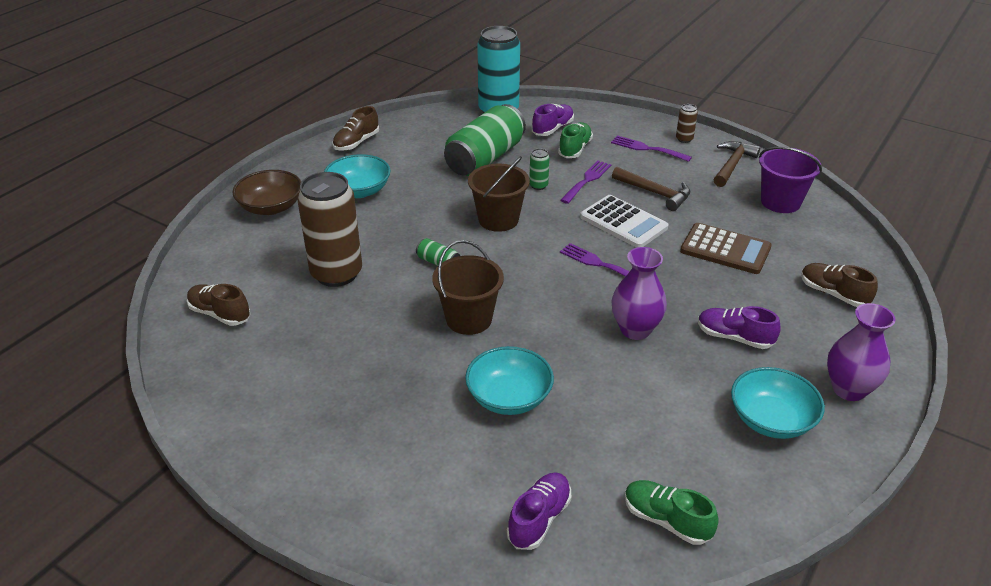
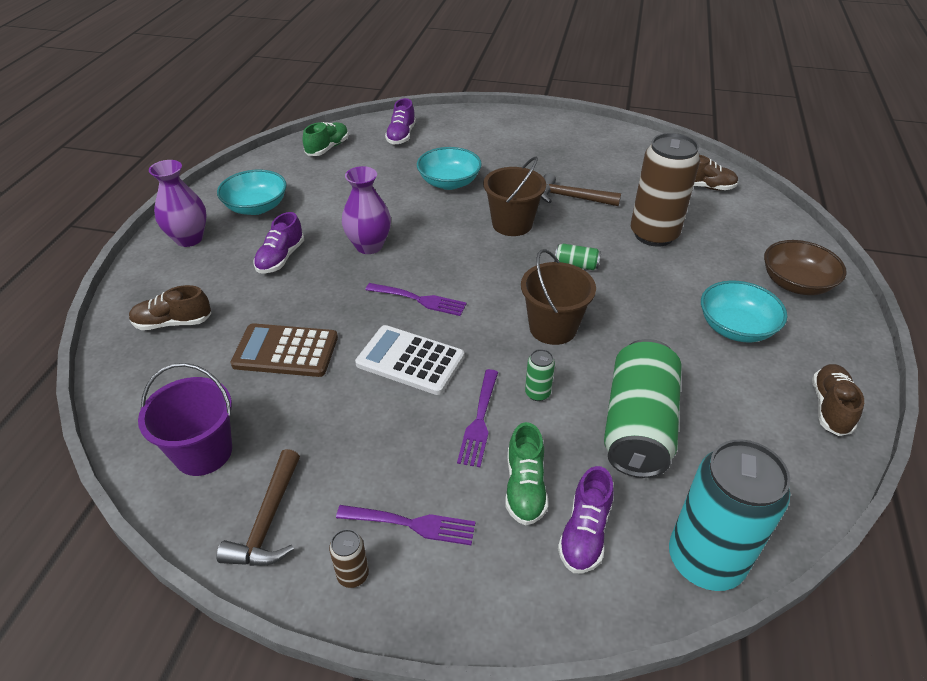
camera: 160 degrees right, 5 degrees up
brown hammer [612,167,690,211] -> brown hammer moved to [541,173,621,206]
green shoe [625,480,719,545] -> green shoe turned 75 degrees counterclockwise [303,122,349,156]
purple shoe [698,306,781,349] -> purple shoe turned 105 degrees clockwise [253,212,304,273]
brown shoe [801,263,878,307] -> brown shoe turned 150 degrees clockwise [129,285,211,330]

